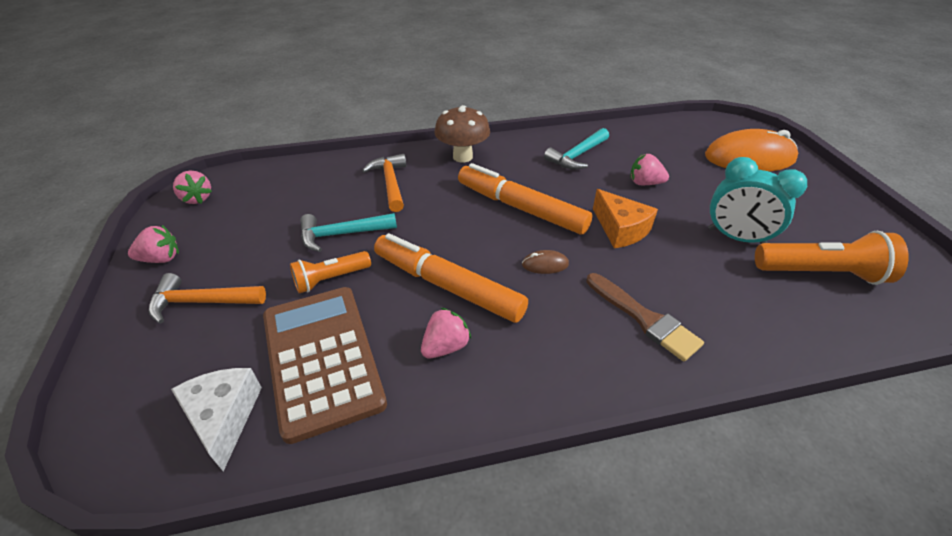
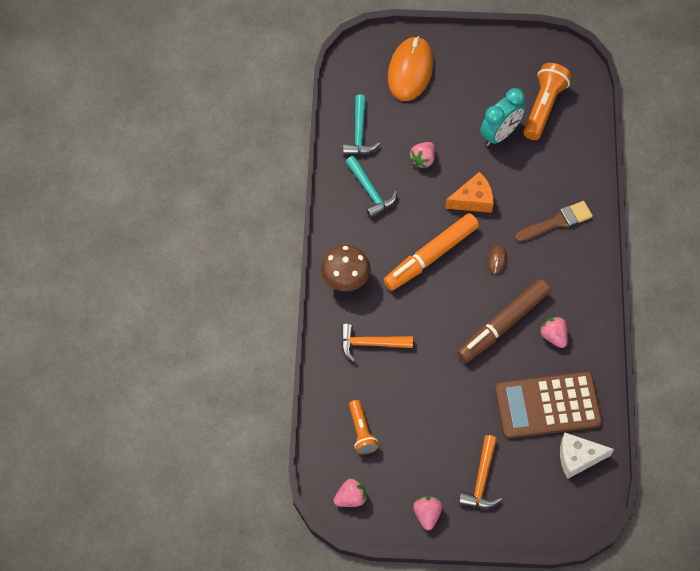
camera: 75 degrees left, 20 degrees up
orange flashlight [290,251,371,293] -> orange flashlight moved to [349,400,378,454]
turquoise hammer [300,213,397,252] -> turquoise hammer moved to [343,94,380,155]
orange marker [374,233,528,323] -> brown marker [457,279,551,363]

